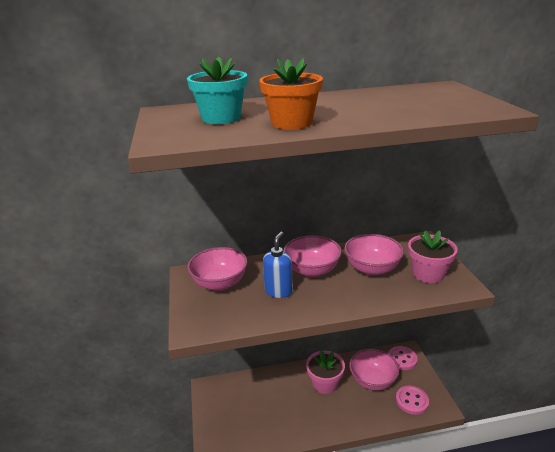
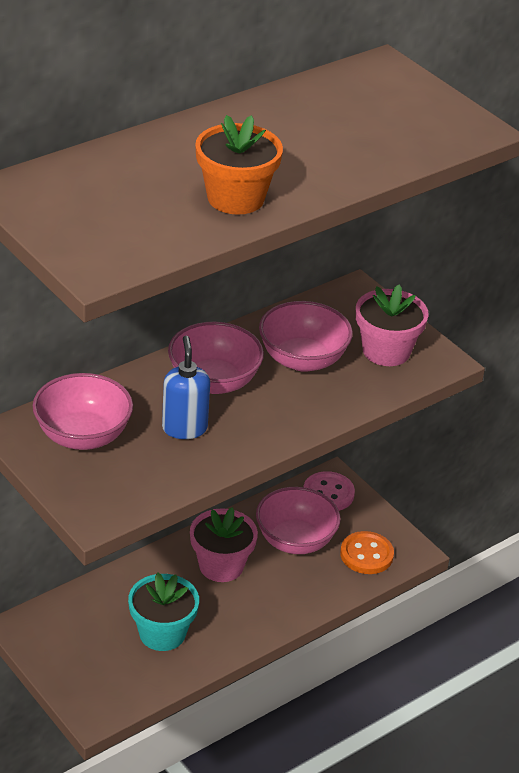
camera: 30 degrees left, 10 degrees up
turquoise flower pot [187,57,247,124] -> turquoise flower pot moved to [128,572,199,651]
pink button [396,386,429,415] -> orange button [340,531,394,574]

